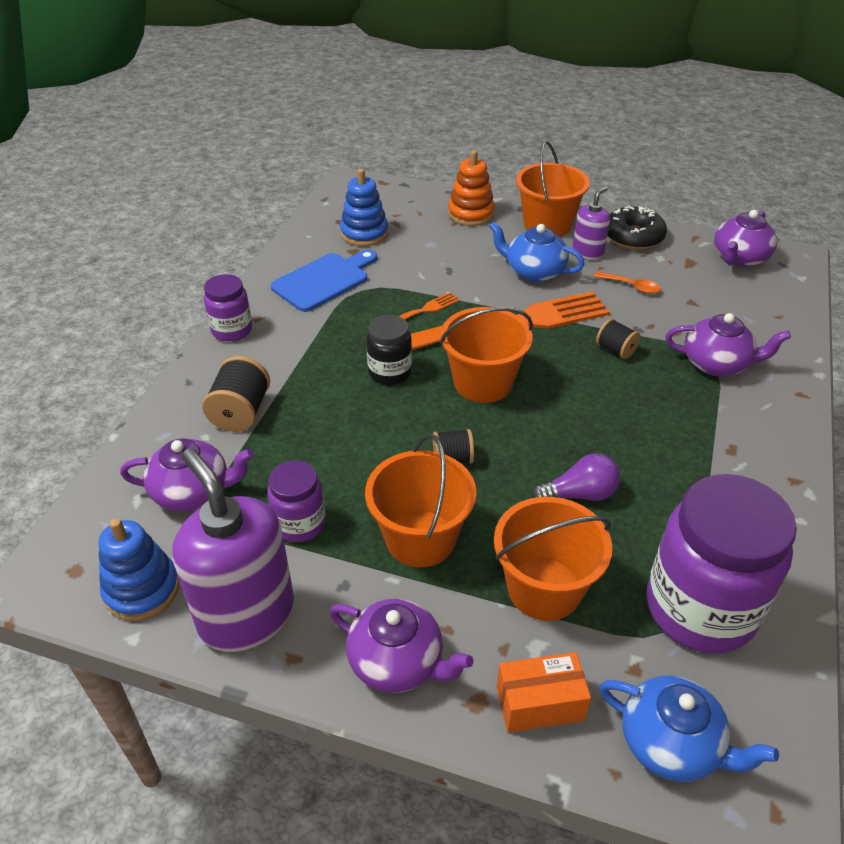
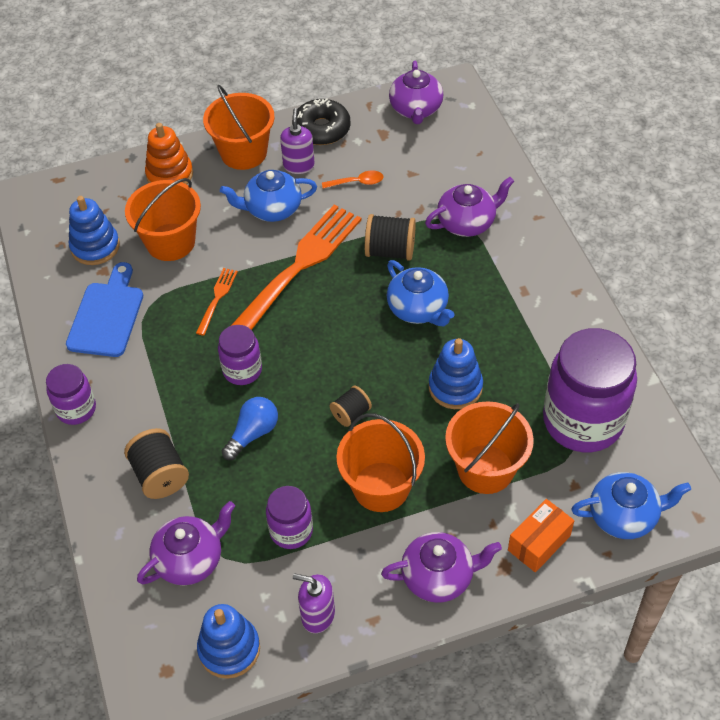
camera: 35 degrees left, 10 degrees up
purple soap dispenser [172,448,294,652] -> purple soap dispenser [293,573,335,633], size x0.51
black jar [366,315,412,385] -> purple jar [218,325,262,385]
orange bucket [440,307,533,403] -> orange bucket moved to [125,178,201,261]
purple light bulb [532,454,620,501] -> blue stacking toy [429,338,483,409]
black spool [596,318,641,359] -> black spool [365,214,416,261], size x1.60
none -> blue light bulb [222,397,278,460]
none -> blue teapot [387,260,454,326]

